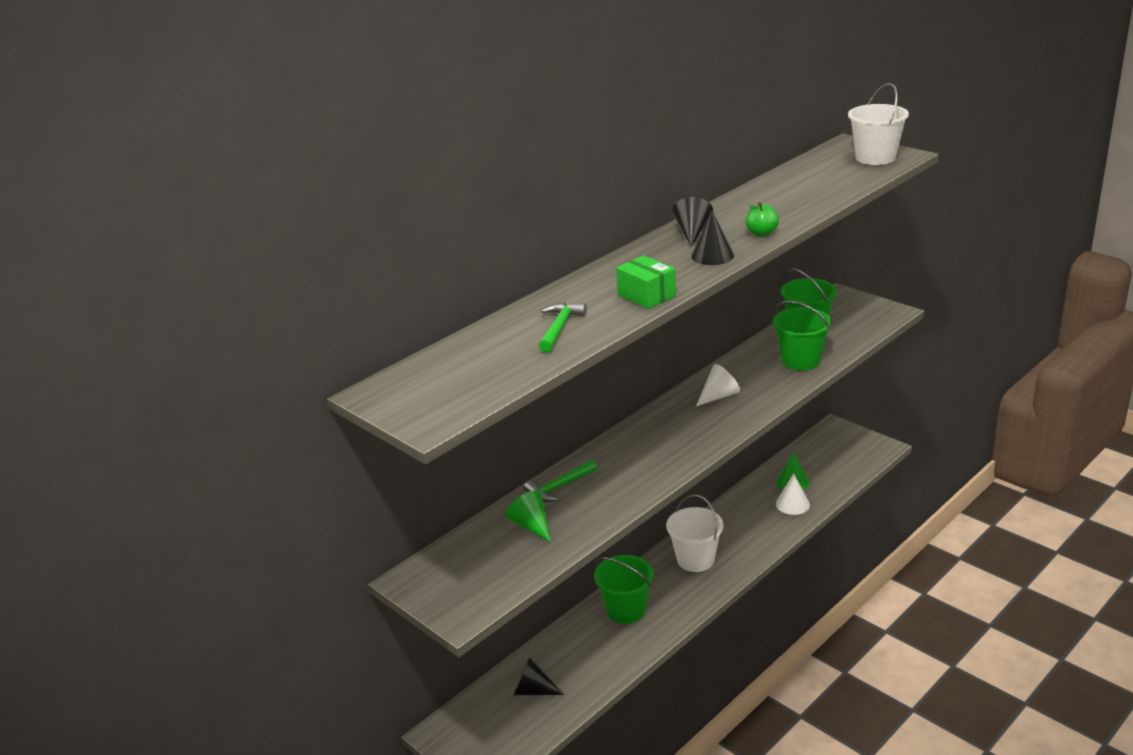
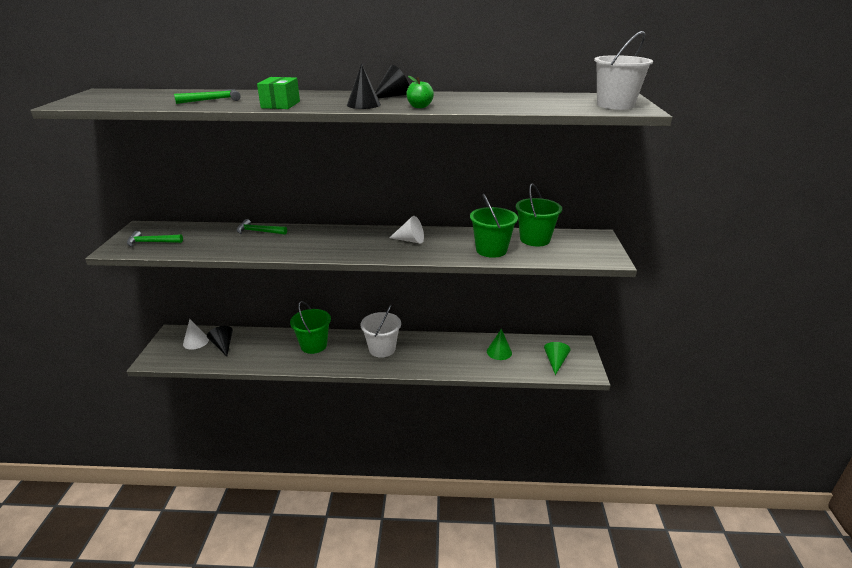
camera: 45 degrees right, 0 degrees up
green cone [505,490,551,542] -> green cone moved to [544,342,571,375]
white cone [776,473,810,515] -> white cone moved to [183,319,209,350]
none -> green hammer [127,231,183,247]

